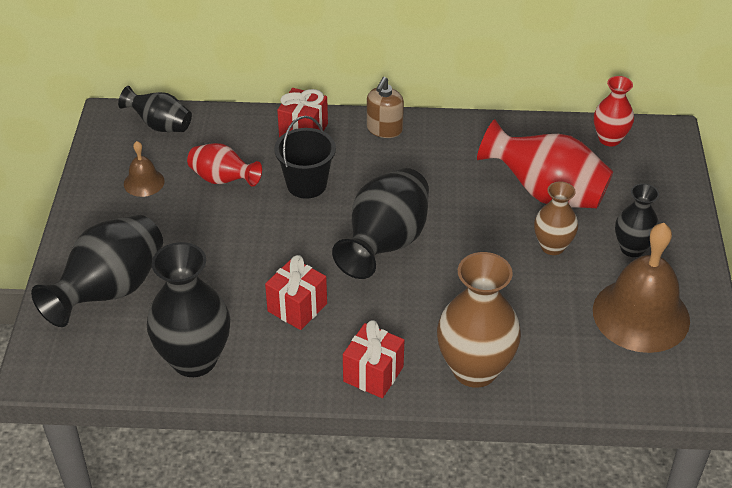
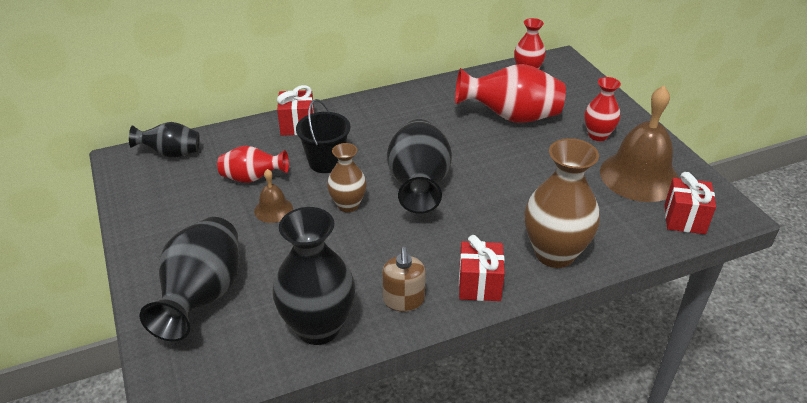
camera: 25 degrees left, 5 degrees down
brown bell [124,141,165,197] -> brown bell moved to [254,169,293,223]
red gift [265,255,327,330] -> red gift moved to [665,172,716,234]
brown soap dispenser [367,77,404,138] -> brown soap dispenser moved to [382,247,426,311]
brown vase [534,181,578,255] -> brown vase moved to [327,143,367,212]
black vase [615,183,659,257] -> red vase [584,77,621,141]

